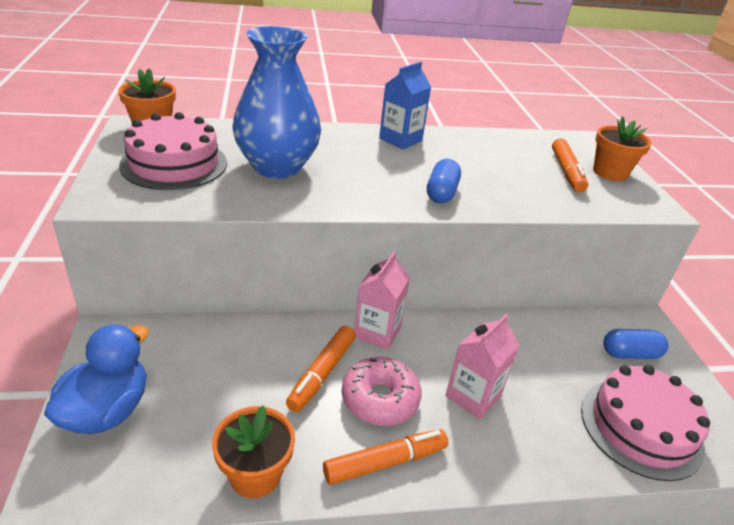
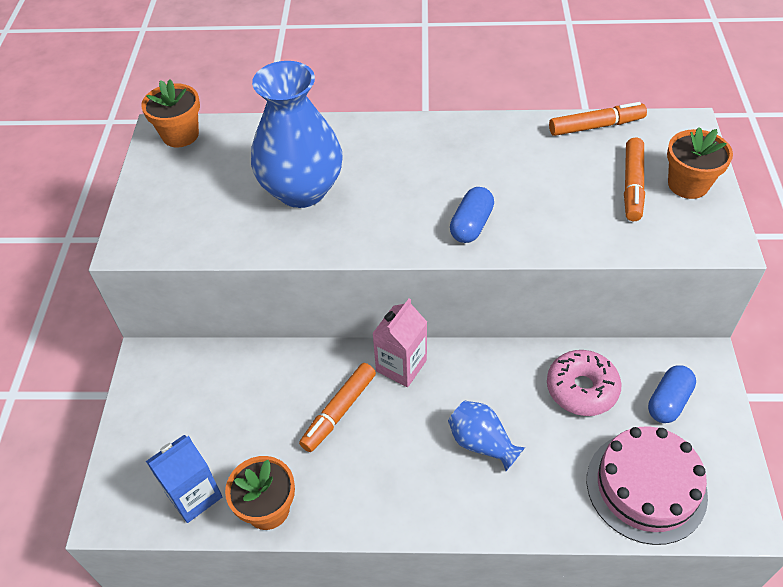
camera: 15 degrees right, 15 degrees up
blue duck [44,325,149,434] -> none
pink cake [119,112,227,190] -> none
orange marker [323,429,448,485] -> orange marker moved to [549,102,647,136]
pink donut [342,357,422,426] -> pink donut moved to [547,350,621,416]
blue carton [379,62,431,150] -> blue carton moved to [146,435,222,523]
pink carton [445,314,520,419] -> blue vase [448,401,525,471]
blue capsule [603,329,668,359] -> blue capsule turned 60 degrees counterclockwise [648,365,696,423]

